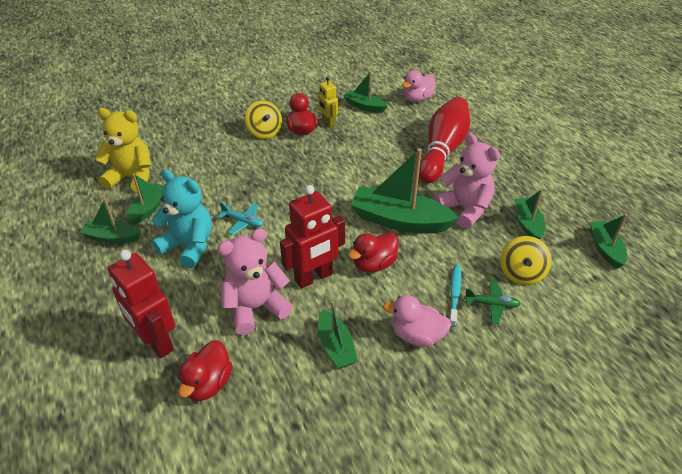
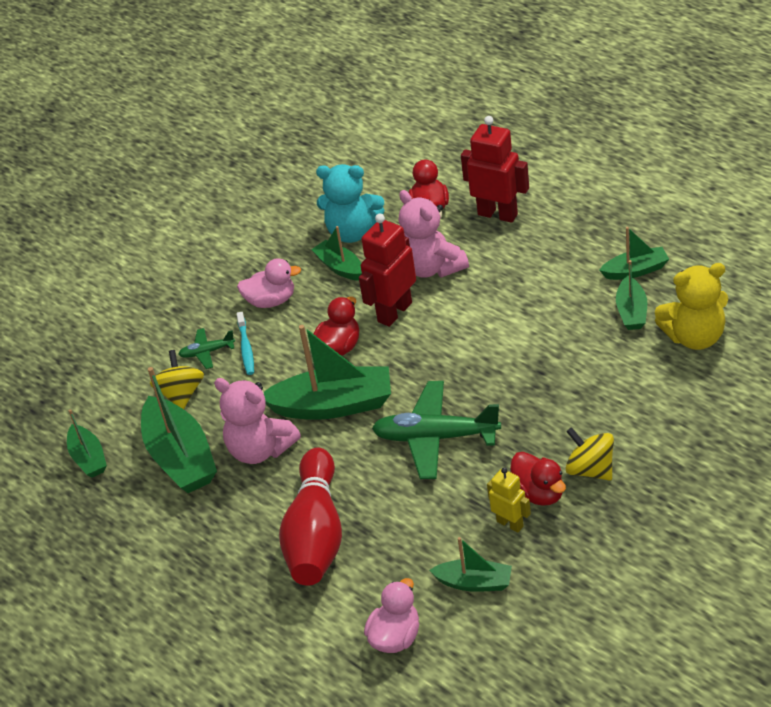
camera: 165 degrees right, 0 degrees up
turquoise teddy bear [151,169,212,268] -> turquoise teddy bear moved to [316,164,384,243]
pink teddy bear [217,228,293,335] -> pink teddy bear turned 105 degrees clockwise [399,190,469,278]
turquoise plane [218,202,263,235] -> none
green boat [514,189,545,240] -> green boat [141,367,217,493], size x1.80
none -> green plane [372,381,501,479]

